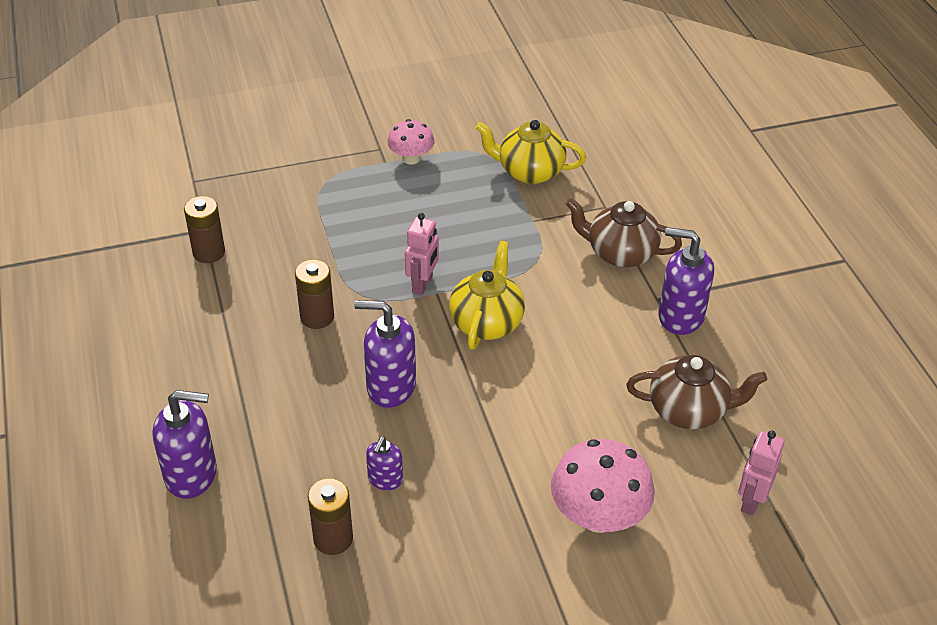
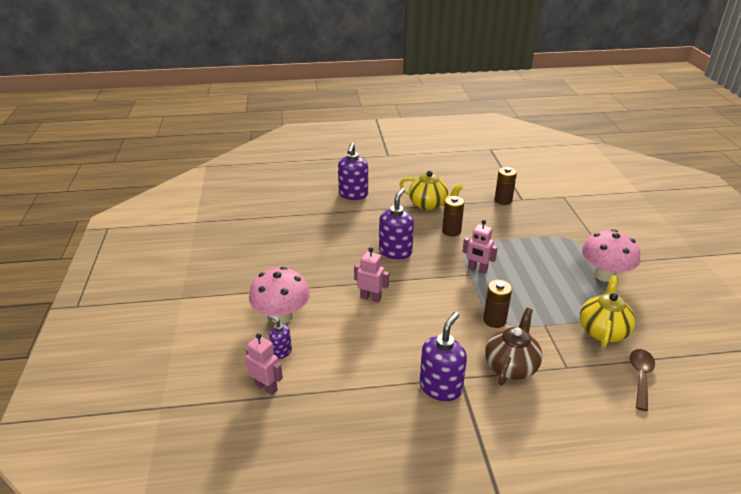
camera: 100 degrees right, 10 degrees down
brown battery [308,478,353,555] -> brown battery moved to [483,280,512,328]
purple soap dispenser [366,436,403,490] -> purple soap dispenser moved to [267,315,292,359]
pink mushroom [387,119,435,165] -> pink mushroom [582,229,640,282], size x1.66
yellow teapot [449,241,525,350] -> yellow teapot moved to [399,171,463,210]
brown teapot [626,355,767,429] -> none
none -> pink robot [354,247,389,303]
none -> brown spoon [630,349,655,411]

